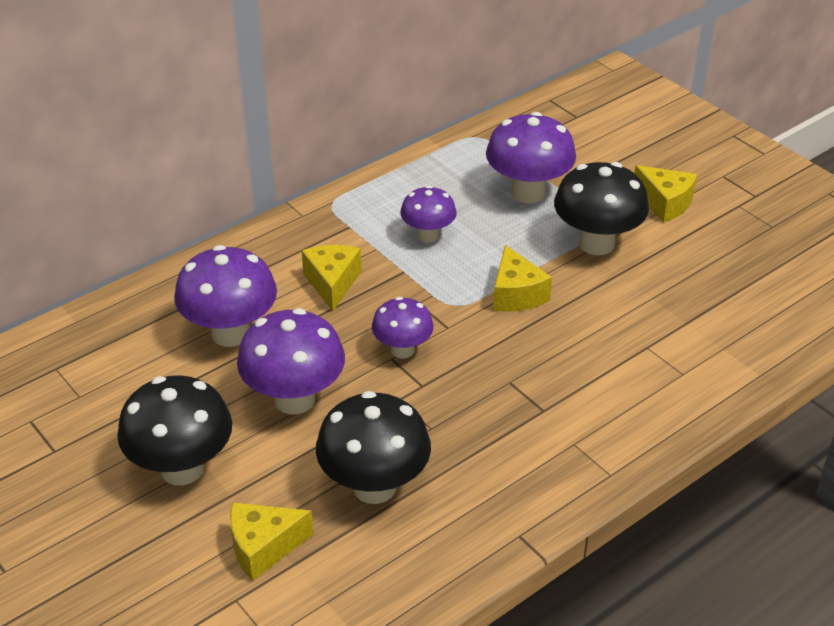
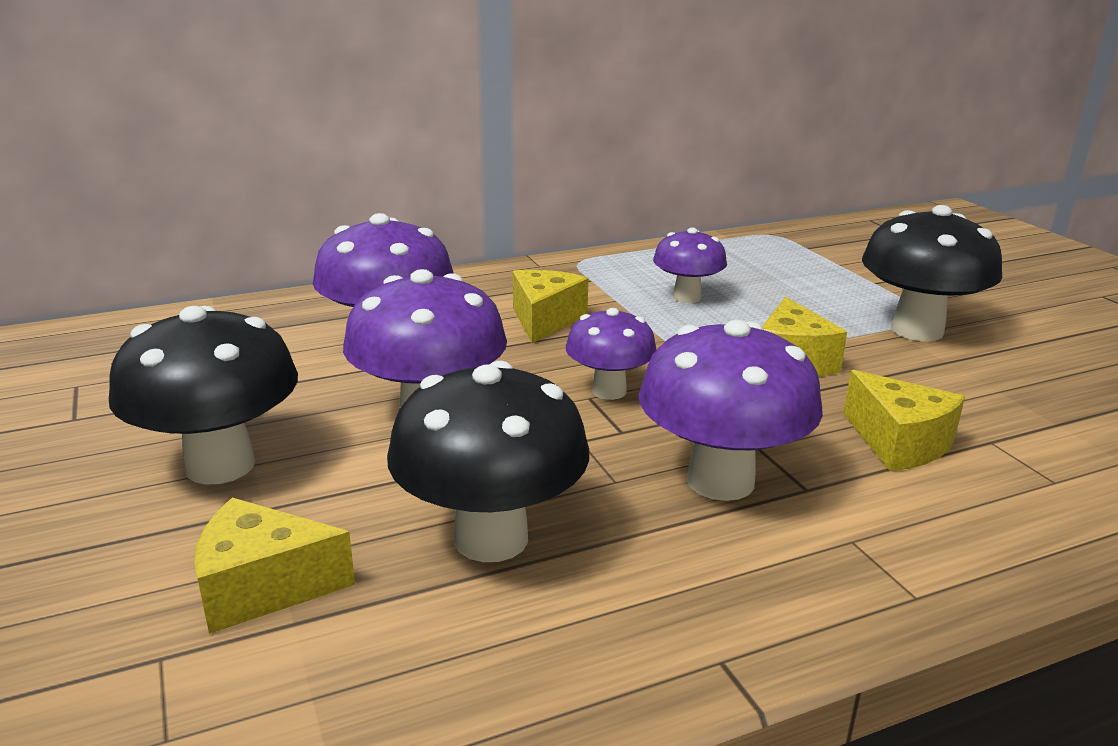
camera: 15 degrees right, 15 degrees down
purple mushroom [486,112,576,203] -> purple mushroom moved to [638,320,823,501]
yellow cheese [635,165,697,223] -> yellow cheese moved to [843,370,965,471]

